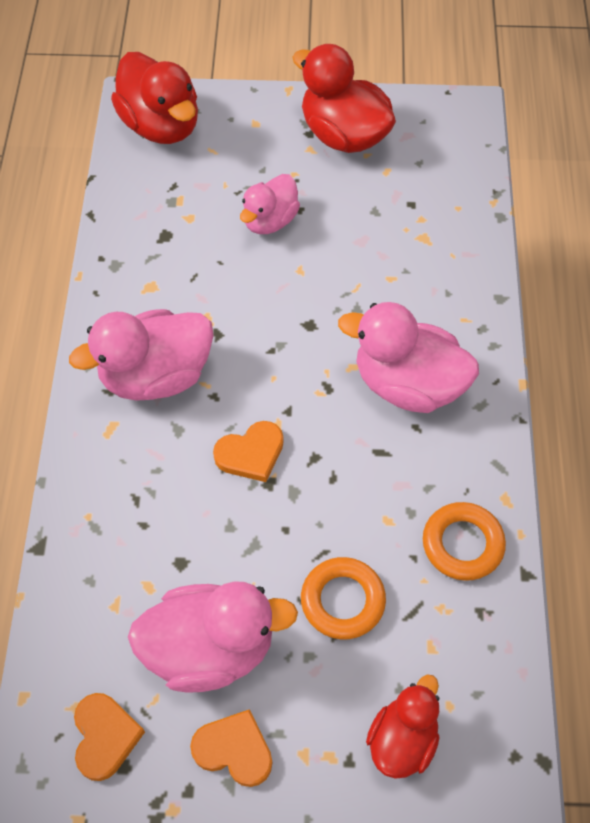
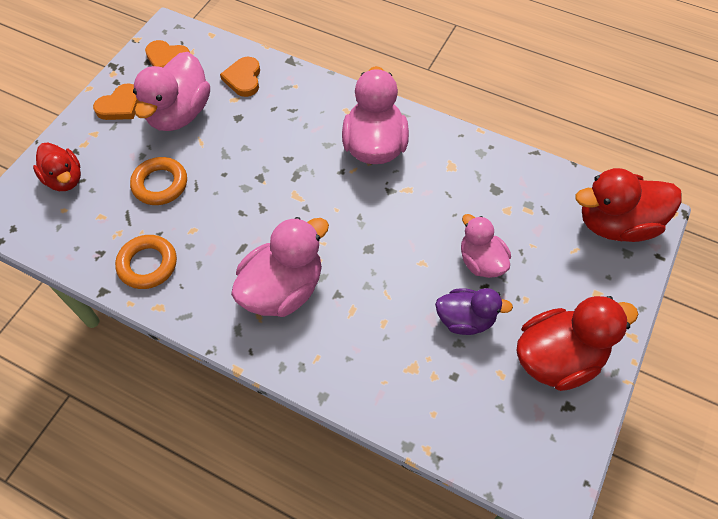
camera: 115 degrees right, 0 degrees up
orange heart [213,421,284,482] -> orange heart moved to [220,57,260,97]
none -> purple duck [435,288,513,335]

